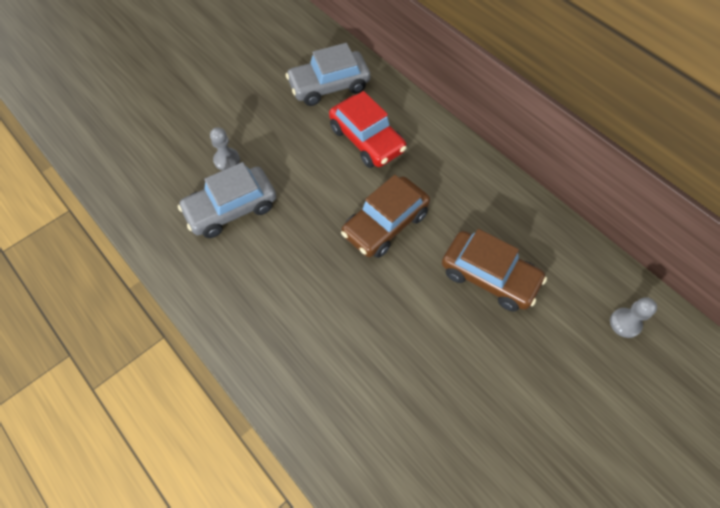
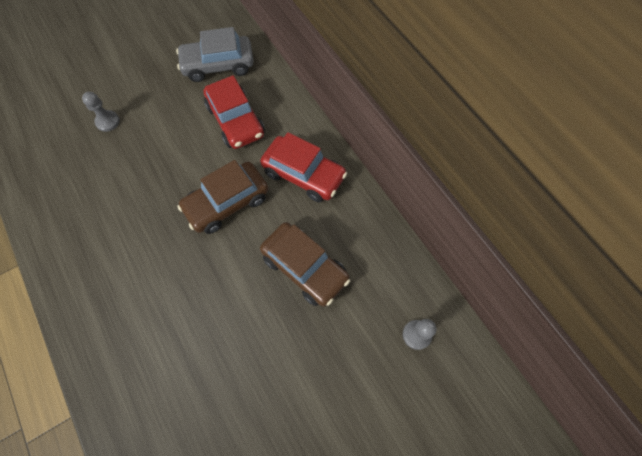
camera: 10 degrees right, 5 degrees up
grey car [178,162,276,238] -> none
none -> red car [260,132,347,202]

